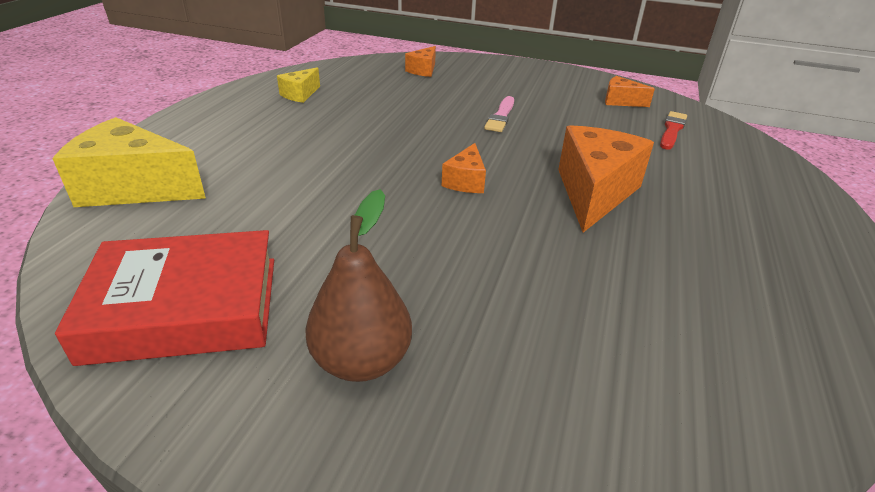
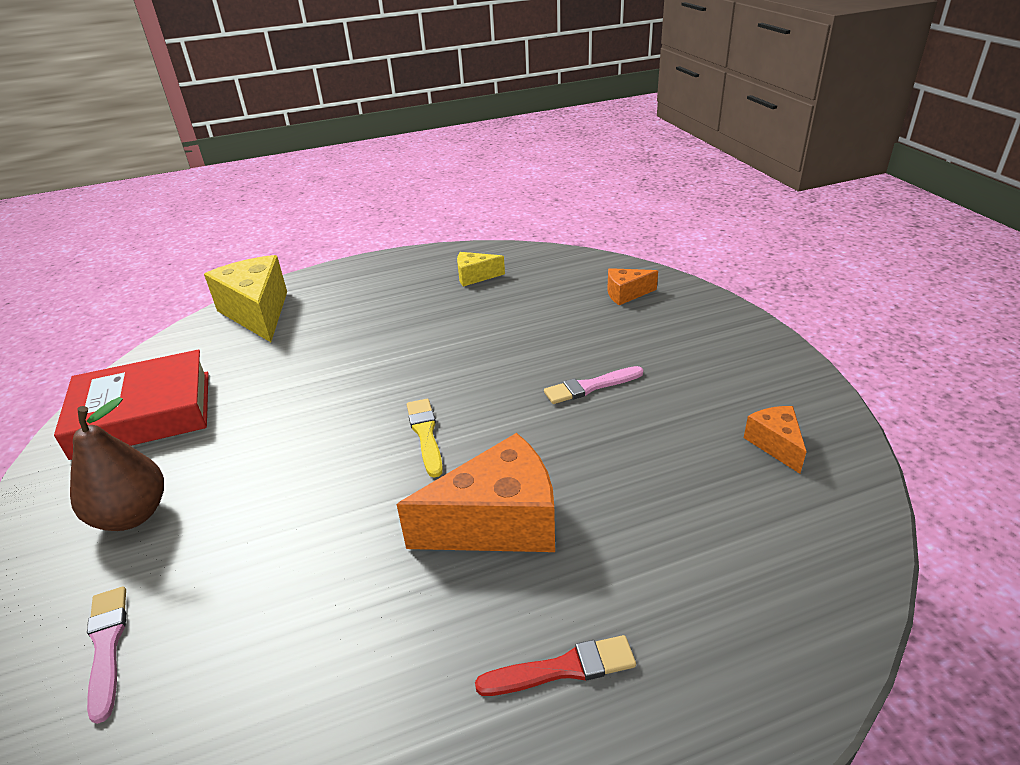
camera: 55 degrees right, 0 degrees up
red book [55,230,274,366] -> red book turned 60 degrees counterclockwise [54,350,209,460]
orange cheese [442,143,486,193] -> yellow brush [407,399,443,477]
red brush [660,111,687,150] -> red brush moved to [475,635,636,696]
none -> pink brush [87,587,126,724]

